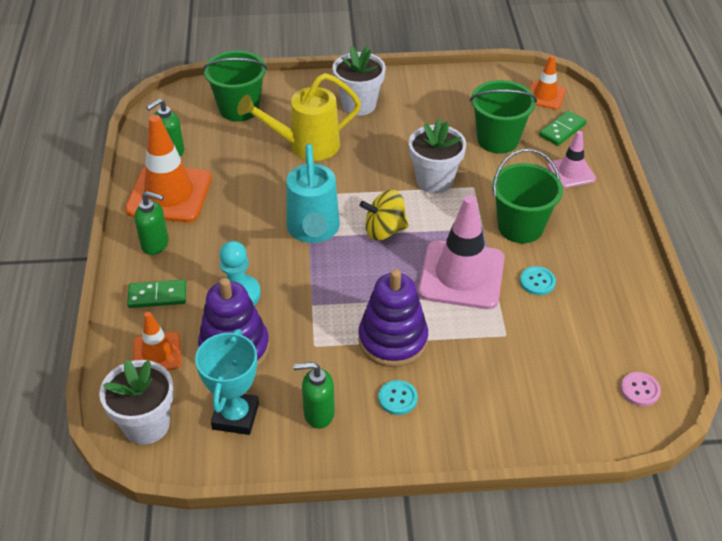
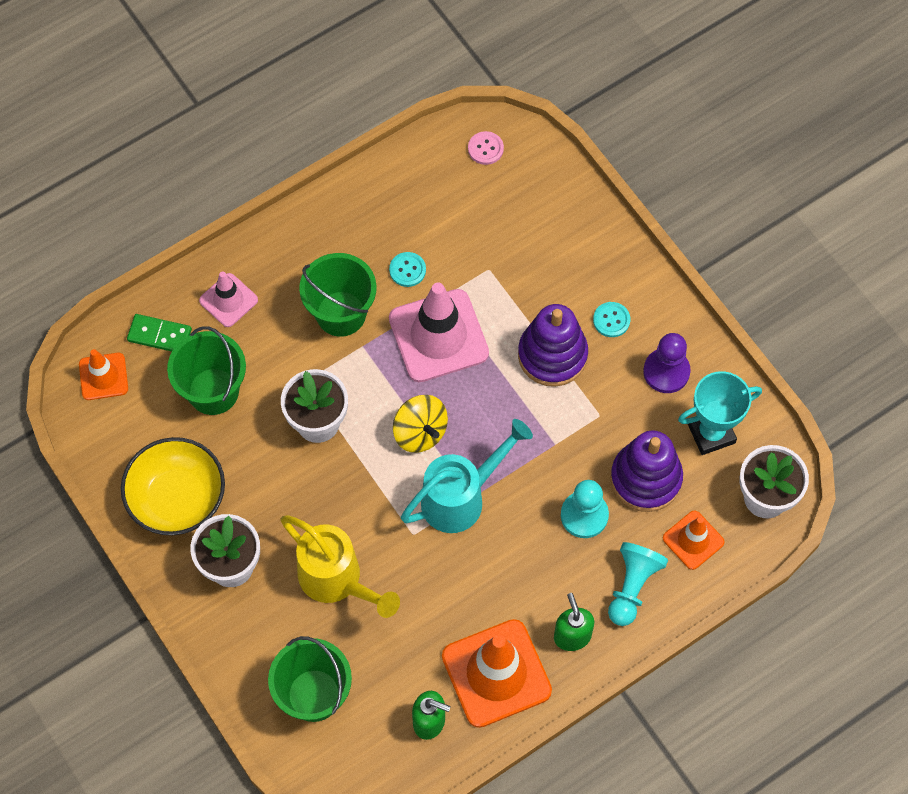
camera: 120 degrees left, 20 degrees up
green domino [127,279,186,308] -> turquoise pawn [608,542,668,626]
green soap dispenser [293,362,335,429] -> purple pawn [643,333,691,393]
none -> yellow bowl [121,437,225,535]

